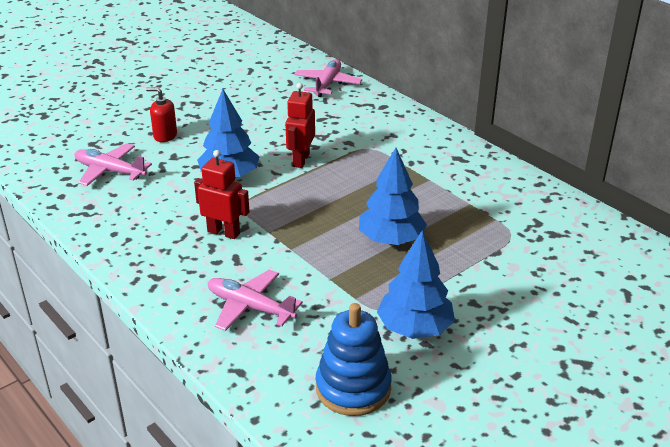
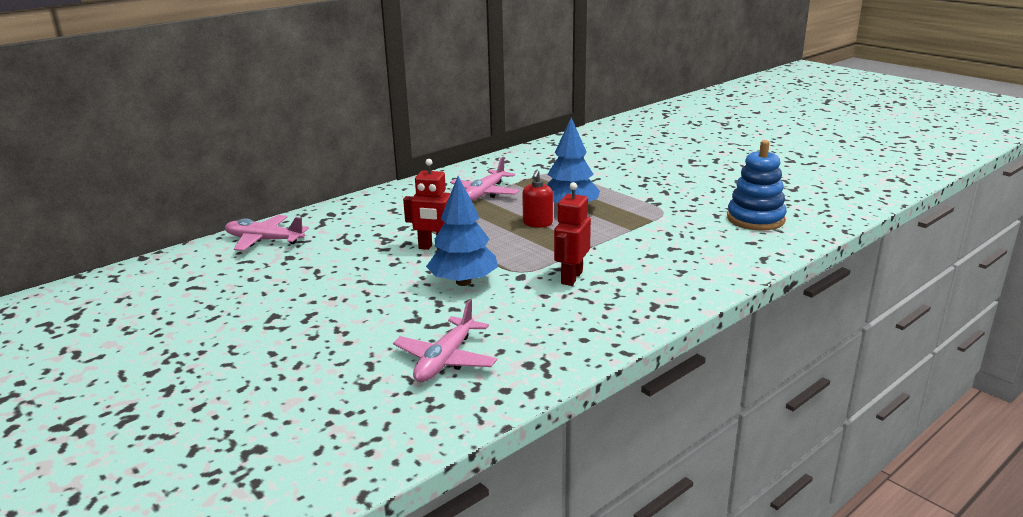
camera: 90 degrees left, 10 degrees down
red soap dispenser [146,87,177,142] -> red soap dispenser moved to [522,170,553,228]
pink plane [208,270,303,331] -> pink plane moved to [450,157,519,201]
blue tree [377,230,455,339] -> none

